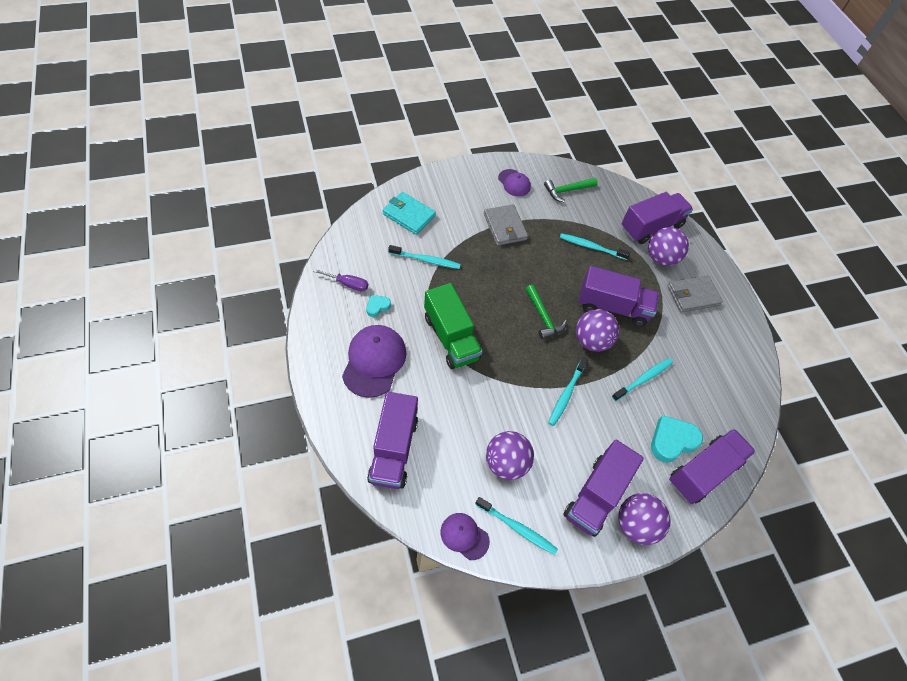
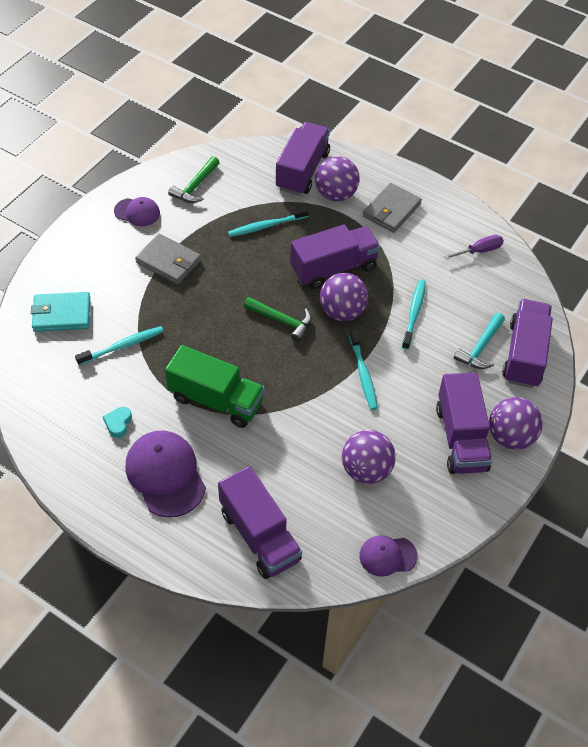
camera: 35 degrees left, 5 degrees down
purple screwdriver [313,269,368,291] -> purple screwdriver moved to [444,235,504,259]
turquoise toothbrush [475,497,558,555] -> none
turquoise heart [651,415,703,463] -> turquoise hammer [454,313,505,369]

